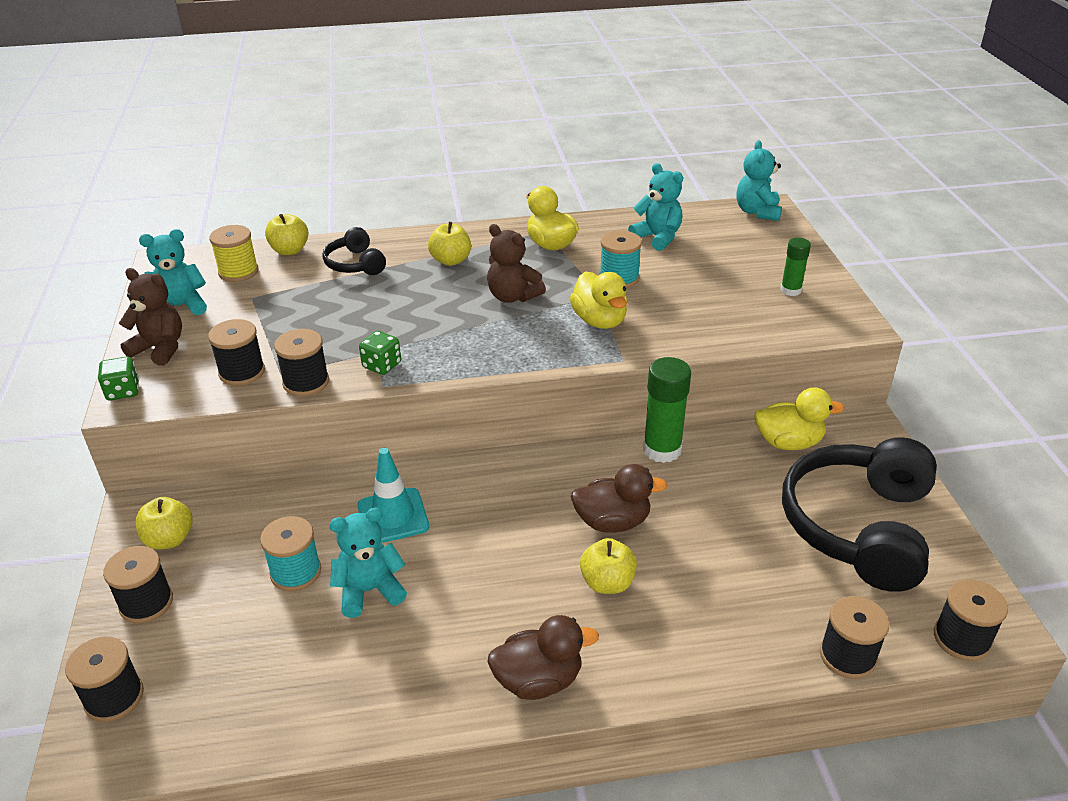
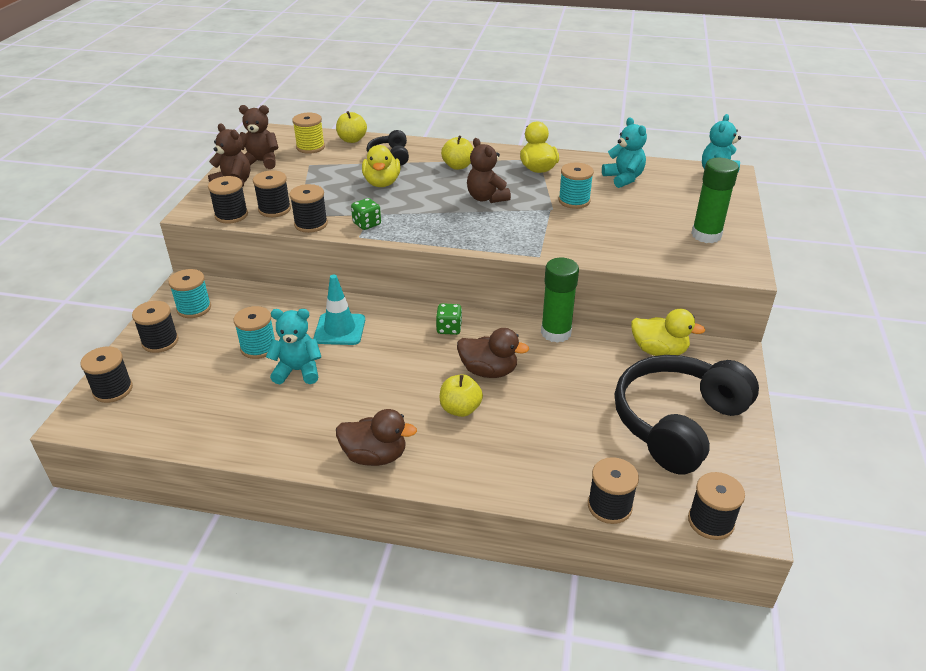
camera: 20 degrees right, 0 degrees up
green dice [98,357,139,401] -> green dice moved to [436,303,462,335]
yellow apple [135,497,192,549] -> turquoise spool [168,269,211,318]
turquoise teddy bear [139,229,207,315] -> brown teddy bear [239,105,279,169]
yellow duck [570,271,627,329] -> yellow duck moved to [362,145,401,187]
green glue stick [780,238,811,296] -> green glue stick [691,158,739,243], size x1.72
none -> black spool [208,176,248,224]

